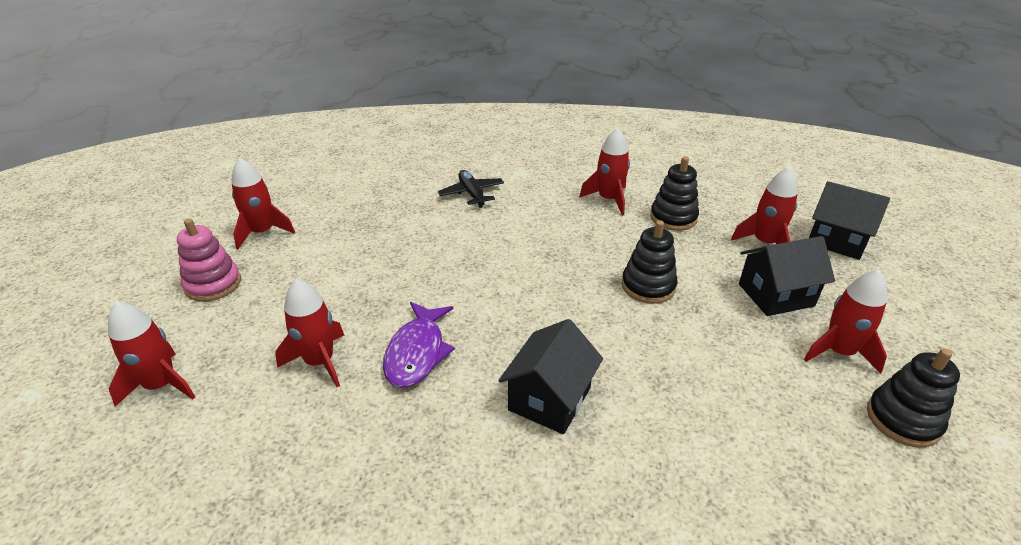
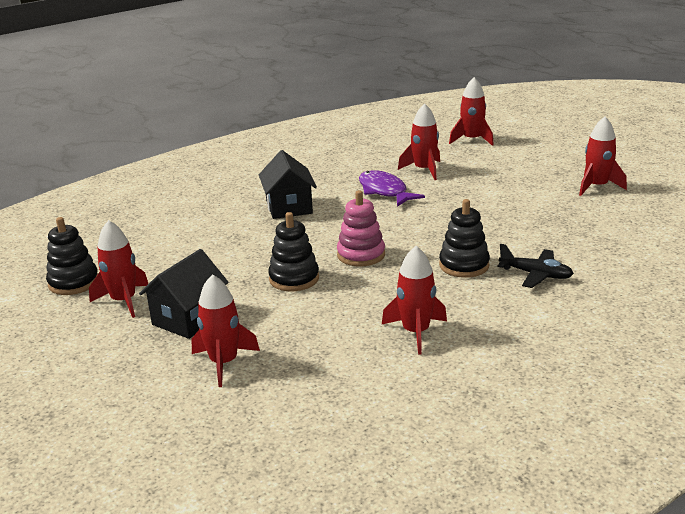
camera: 140 degrees right, 10 degrees down
pink stacking toy [177,218,241,302] -> pink stacking toy moved to [337,190,385,267]
black stacking toy [650,157,699,231] -> black stacking toy moved to [439,199,490,278]
black house [809,181,890,260] -> none

